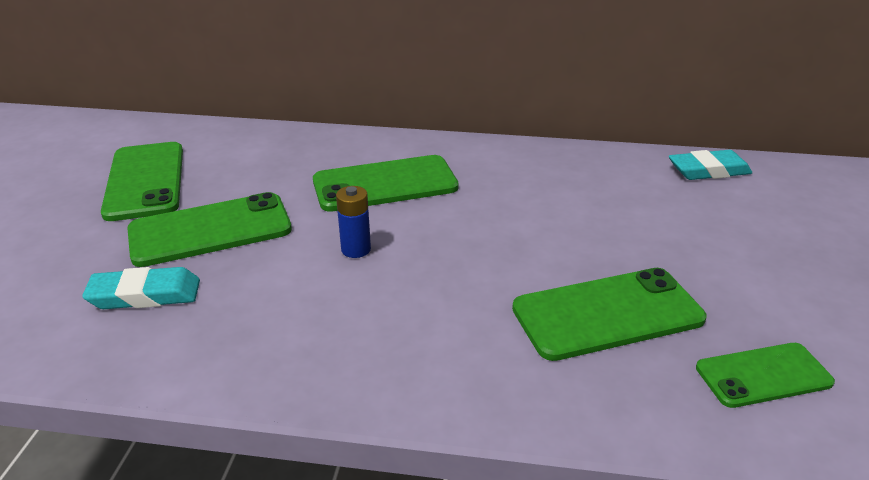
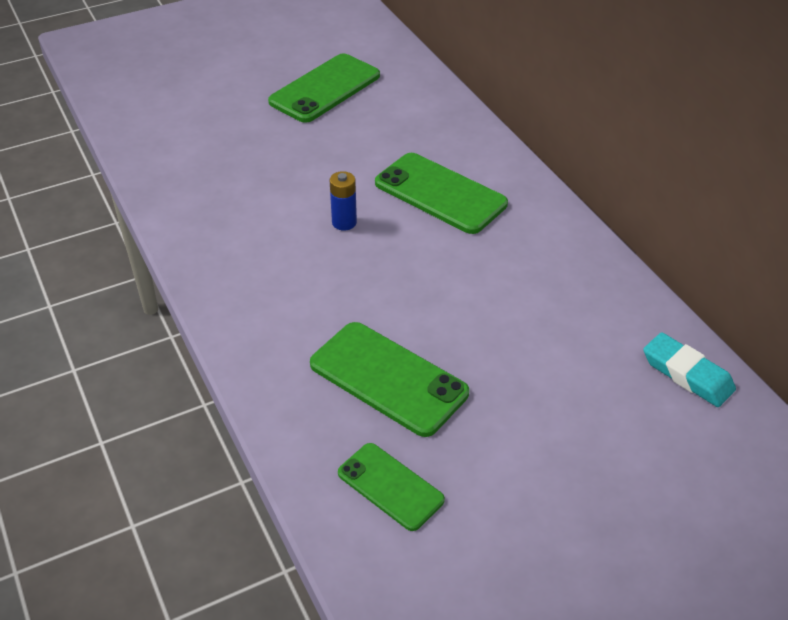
camera: 55 degrees right, 10 degrees up
turquoise eraser [82,267,200,309] -> none
green phone [127,192,292,267] -> none

